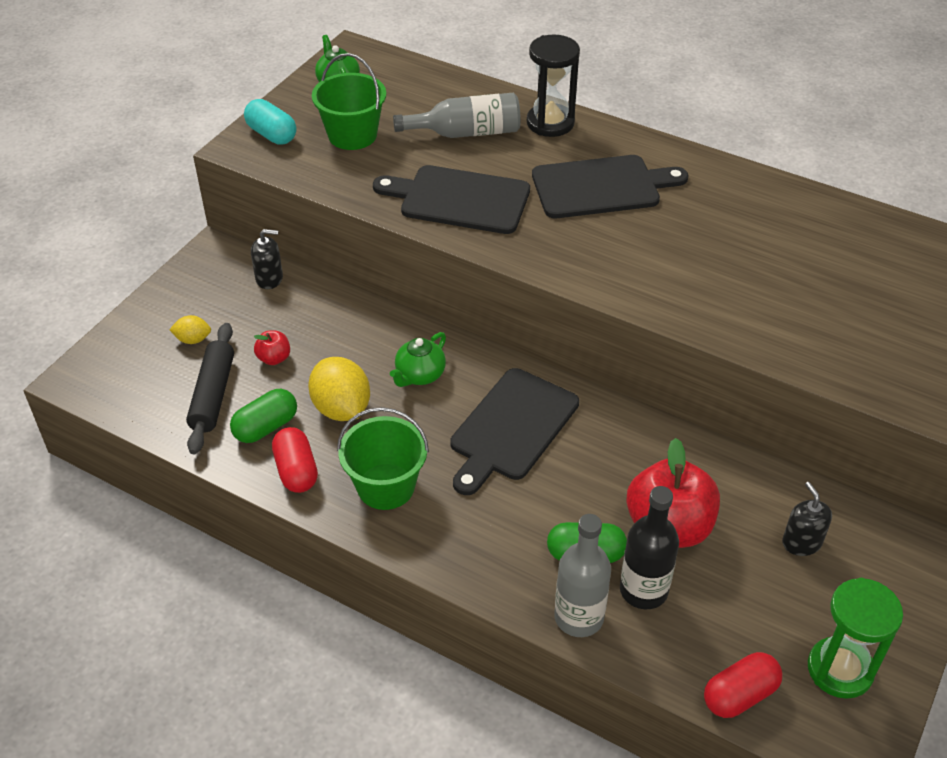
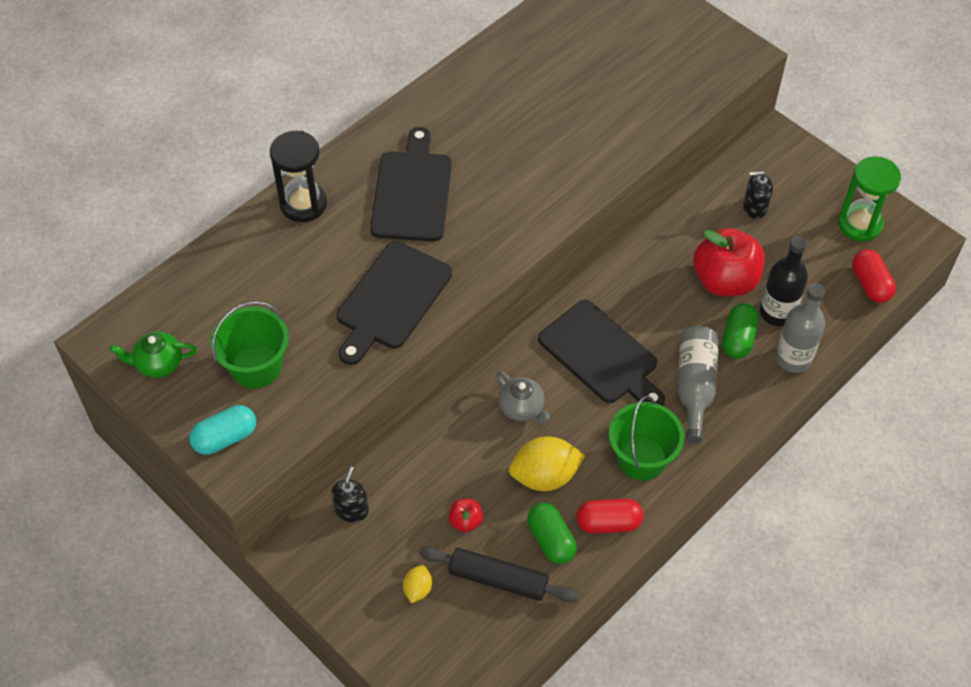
camera: 75 degrees left, 10 degrees up
green teapot [390,332,446,387] -> grey teapot [497,371,550,424]
grey bottle [393,93,521,138] -> grey bottle moved to [677,326,719,444]

